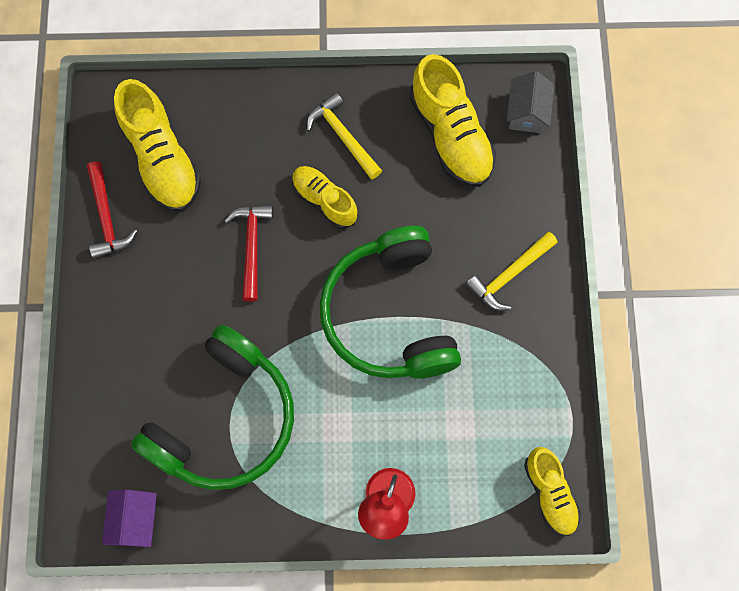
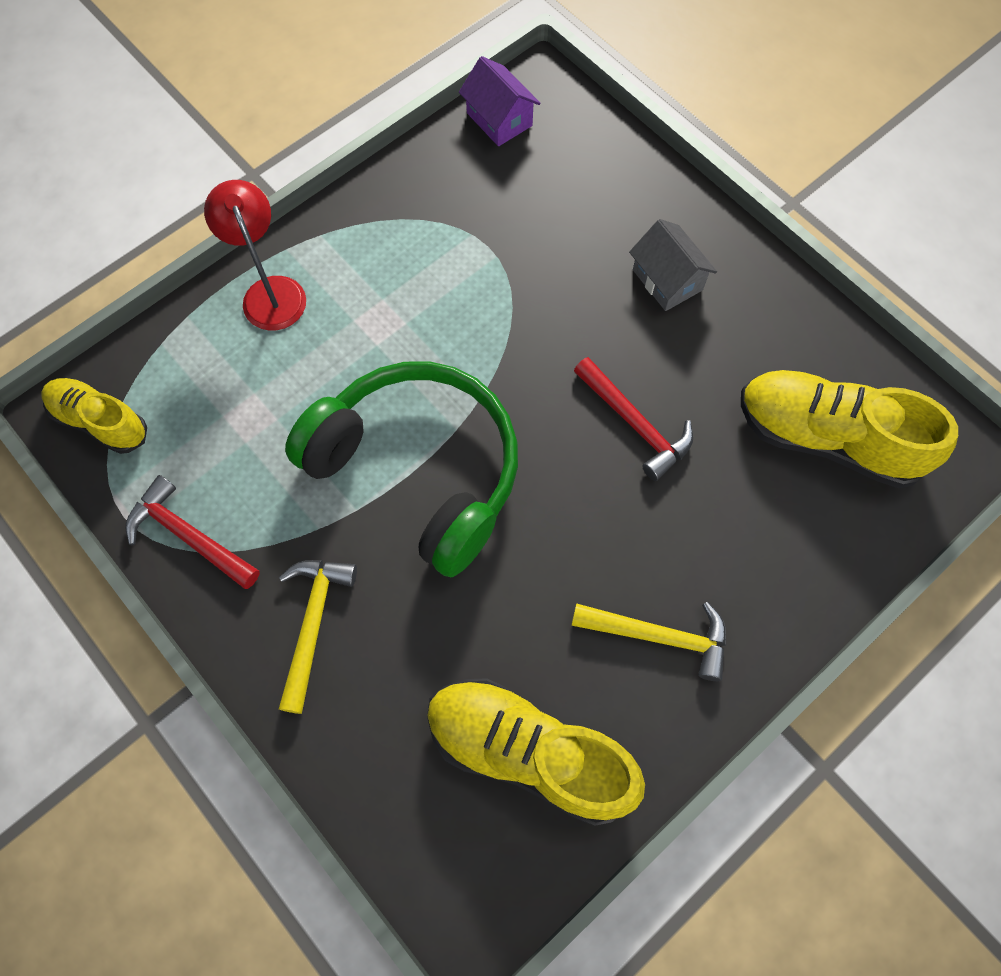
camera: 140 degrees right, 5 degrees down
red hammer [87,161,137,259] -> red hammer moved to [126,475,260,589]
green headphones [131,325,294,490] -> none
yellow shoe [292,166,358,229] -> none
grey house [507,71,554,133] -> grey house moved to [629,219,717,311]

